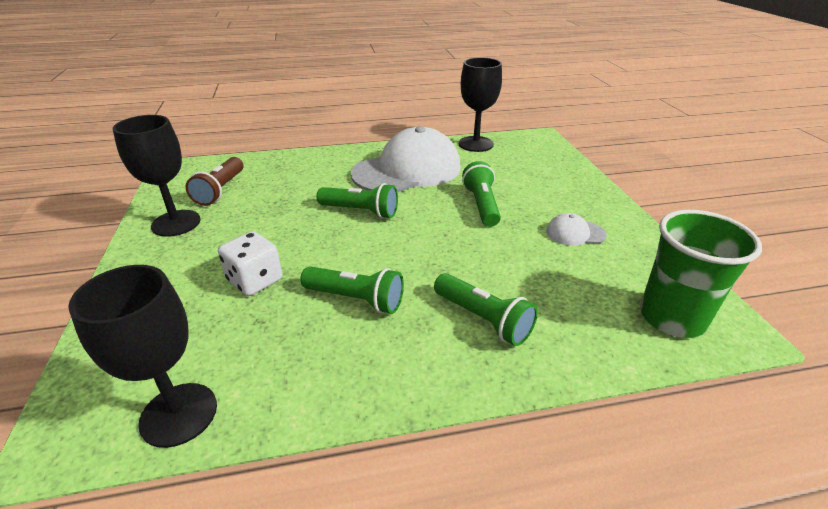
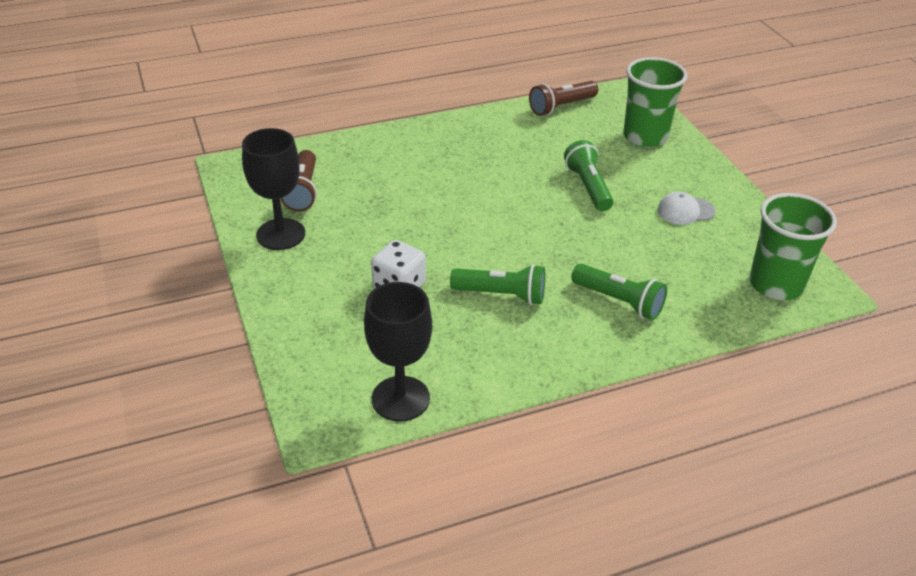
camera: 10 degrees left, 5 degrees up
green flashlight [317,183,398,219] -> none
white cap [351,126,461,192] -> none
black goblet [459,57,502,152] -> brown flashlight [529,81,598,116]
none -> green cup [623,57,687,148]

